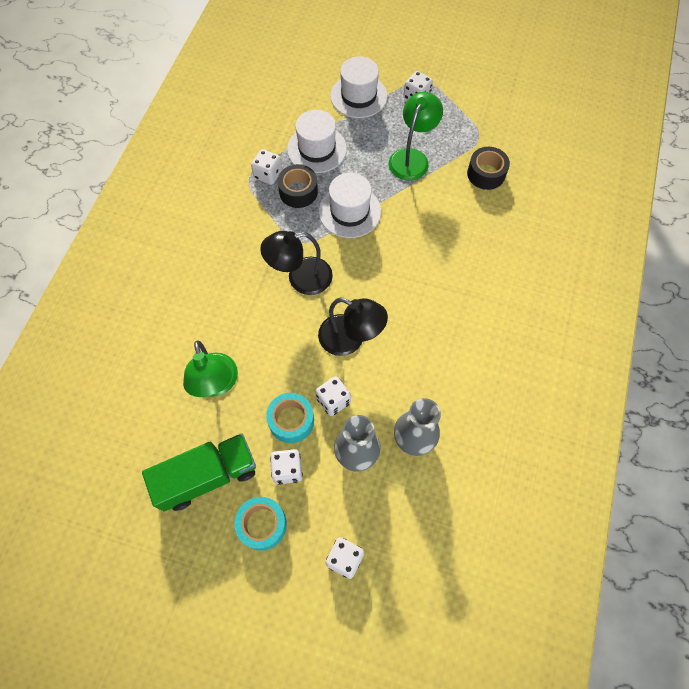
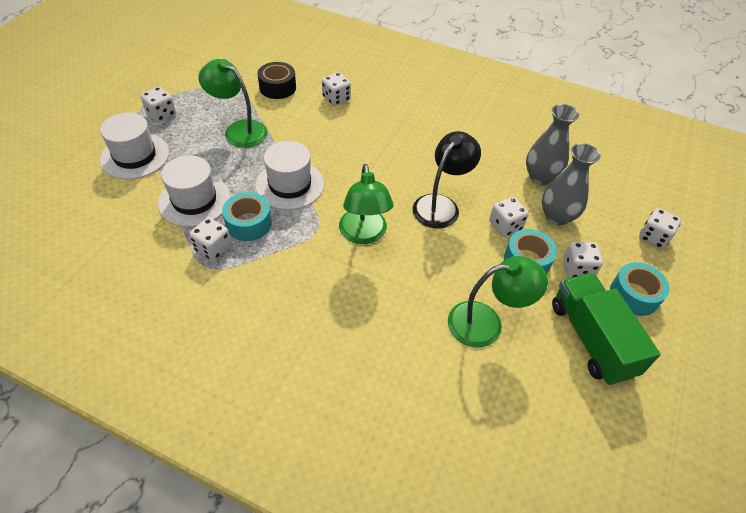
camera: 85 degrees left, 15 degrees down
black lamp [260,231,333,295] -> green lamp [339,164,394,244]
black tape [277,164,318,208] -> turquoise tape [222,192,272,241]
none -> white dice [322,72,351,106]

